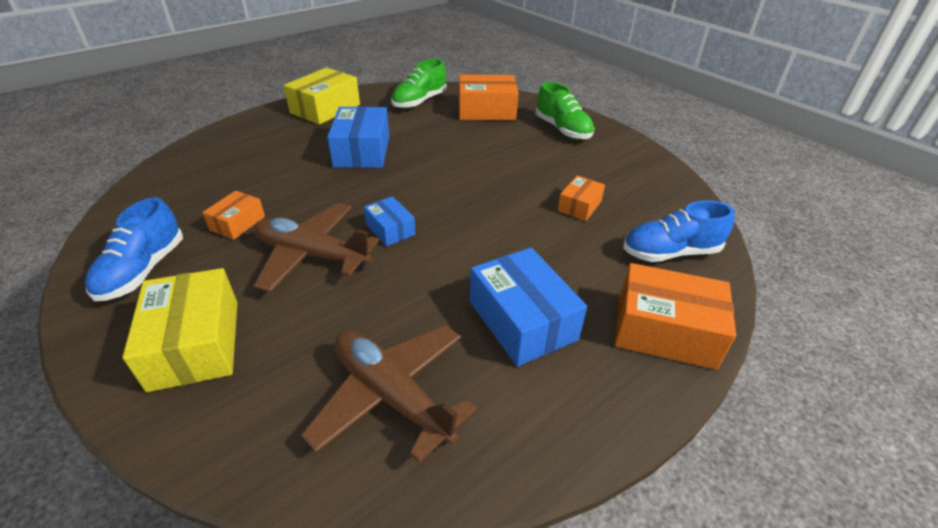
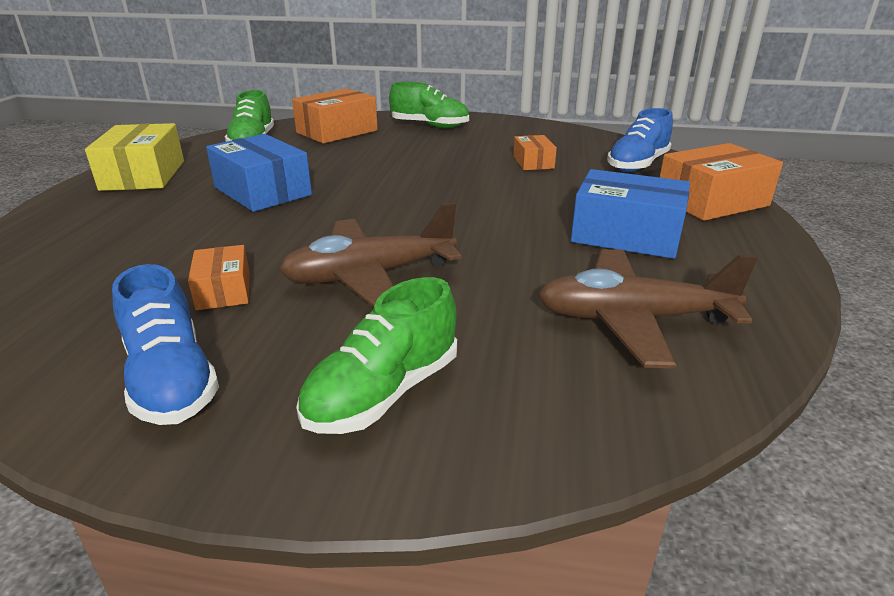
camera: 40 degrees left, 10 degrees down
yellow box [123,268,238,392] -> green shoe [296,277,457,434]
blue box [364,196,415,246] -> none

